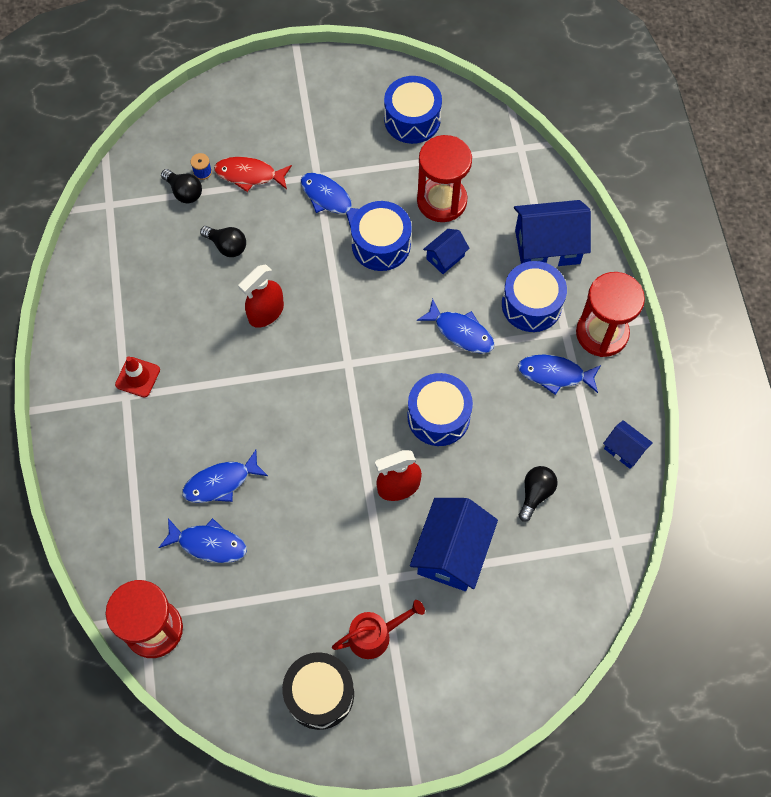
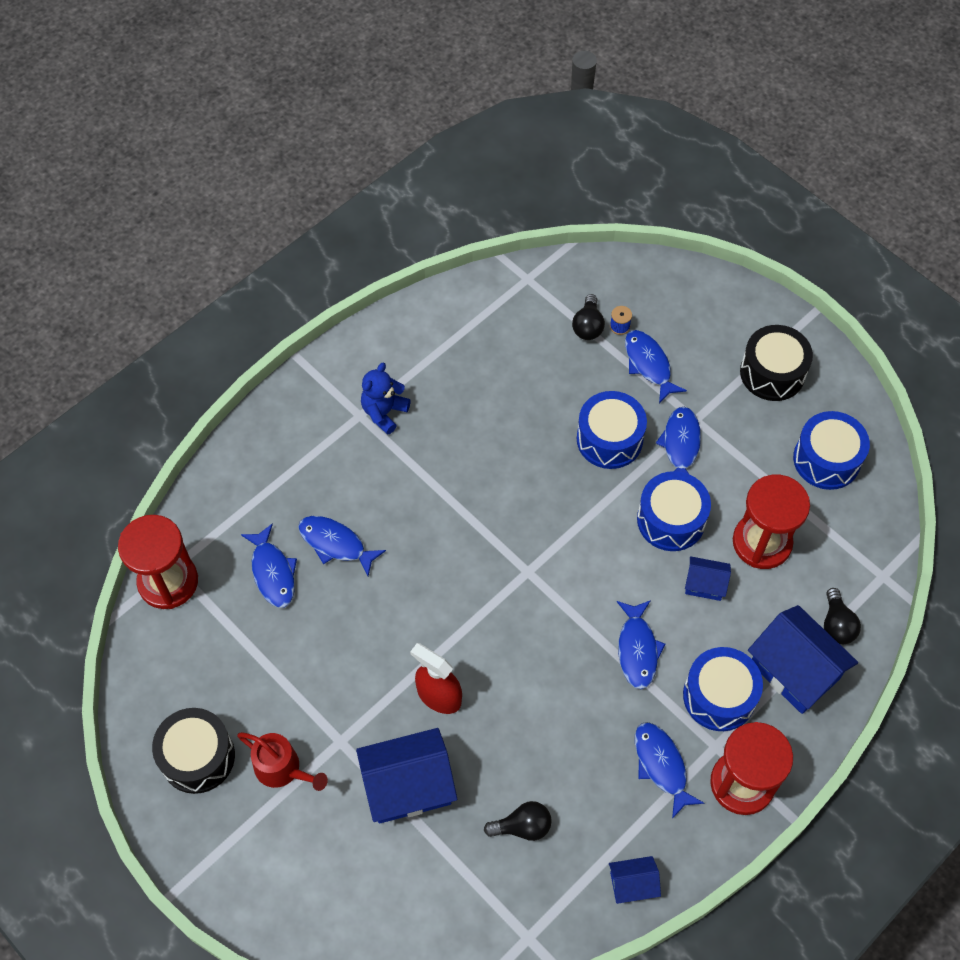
camera: 55 degrees right, 5 degrees down
red traffic cone [115,356,160,398] -> blue teddy bear [361,362,411,435]
black light bulb [200,226,246,257] -> black light bulb moved to [824,588,861,644]
red fish [214,157,292,192] -> blue fish [625,330,687,403]
red spray bottle [238,265,284,328] -> none
blue drum [407,373,473,446] -> blue drum moved to [577,391,647,469]
blue house [603,420,653,469] -> blue house turned 75 degrees clockwise [609,856,661,904]
none -> black drum [740,325,813,401]

